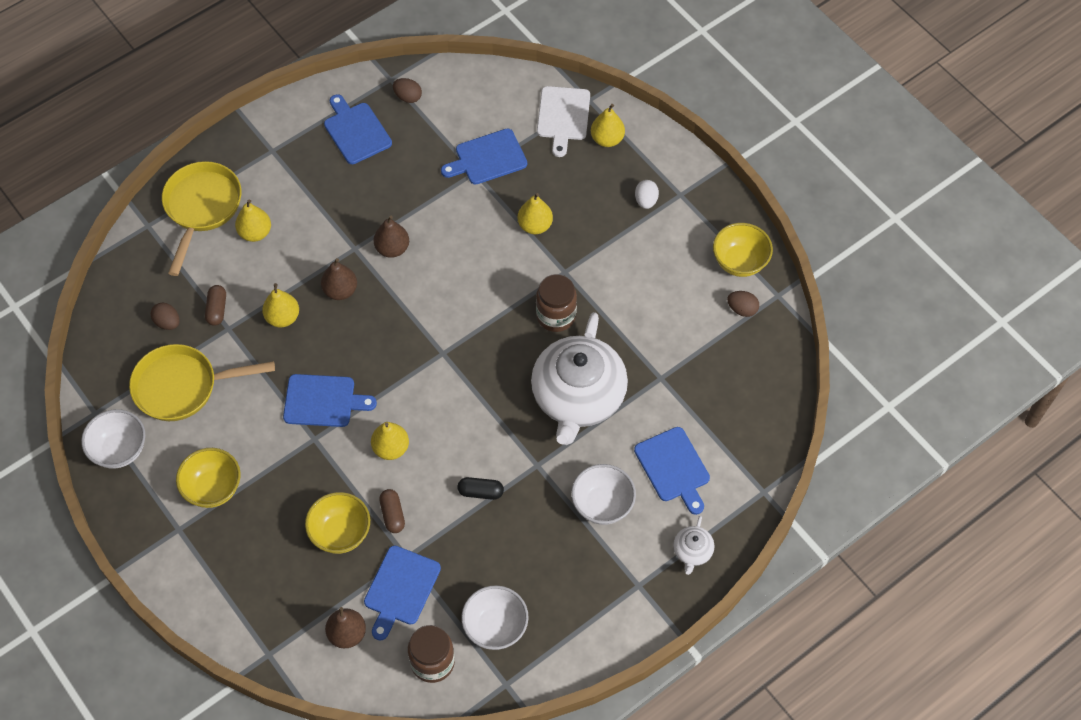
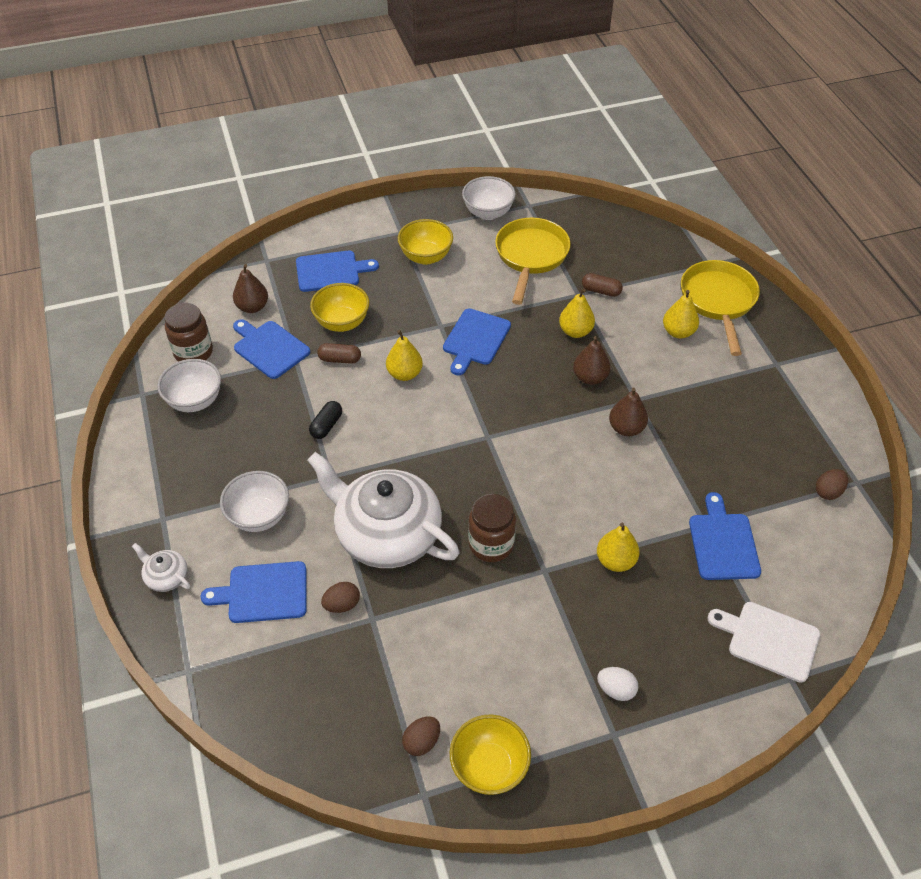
camera: 110 degrees right, 10 degrees down
brown egg [151,303,180,330] -> brown egg moved to [321,582,360,613]
yellow pan [162,161,241,276] -> yellow pan turned 120 degrees counterclockwise [681,260,760,356]
blue cutting board [324,94,392,164] -> blue cutting board moved to [296,251,379,292]
yellow pear [591,104,625,147] -> none

